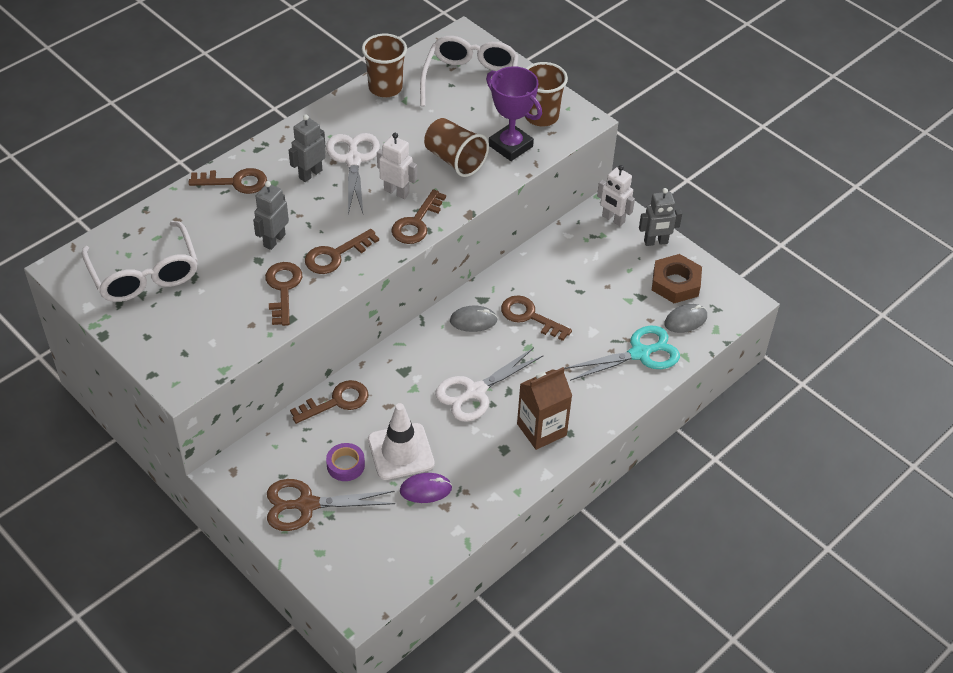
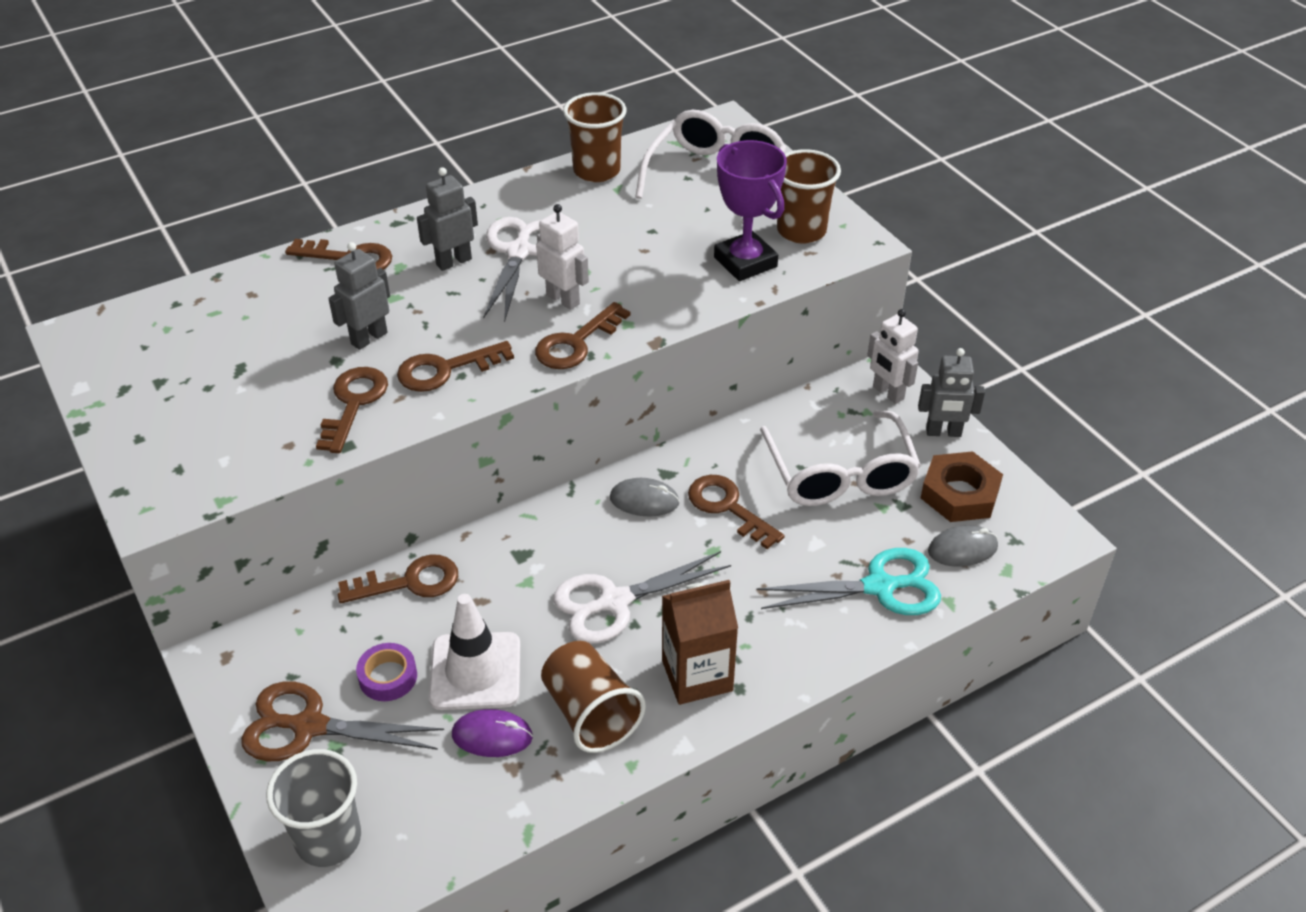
camera: 15 degrees right, 5 degrees down
white glasses [82,221,198,302] -> white glasses moved to [760,410,921,506]
brown cup [424,118,489,177] -> brown cup moved to [541,641,646,753]
none -> grey cup [266,749,361,867]

